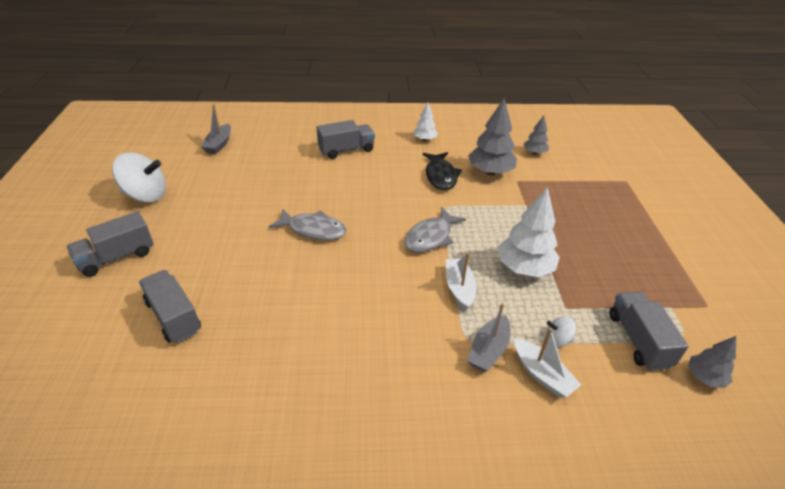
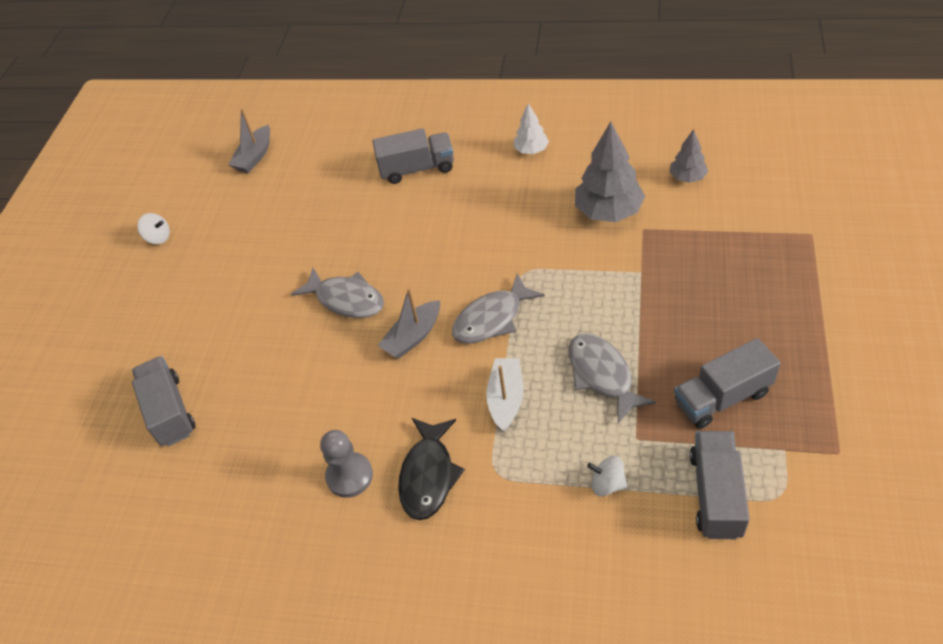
camera: 20 degrees right, 10 degrees up
grey truck [67,211,153,277] -> grey truck moved to [674,338,781,429]
white spinning top [112,152,166,203] -> white spinning top [137,213,170,244], size x0.49
black fish [422,152,462,190] -> black fish moved to [398,418,465,520]
grey boat [467,303,510,372] -> grey boat moved to [378,288,440,358]
white tree [498,187,560,277] -> grey fish [568,333,656,423]
white boat [514,328,581,398] -> none
grey tree [688,336,736,388] -> none
none -> grey pawn [320,430,373,498]

